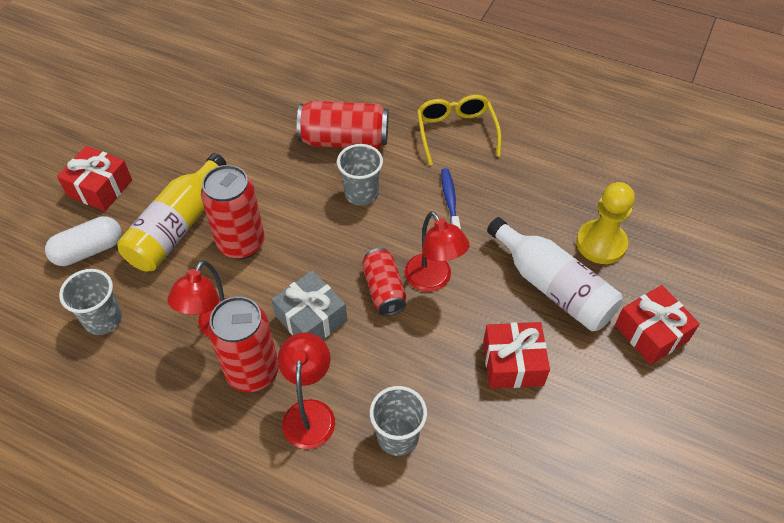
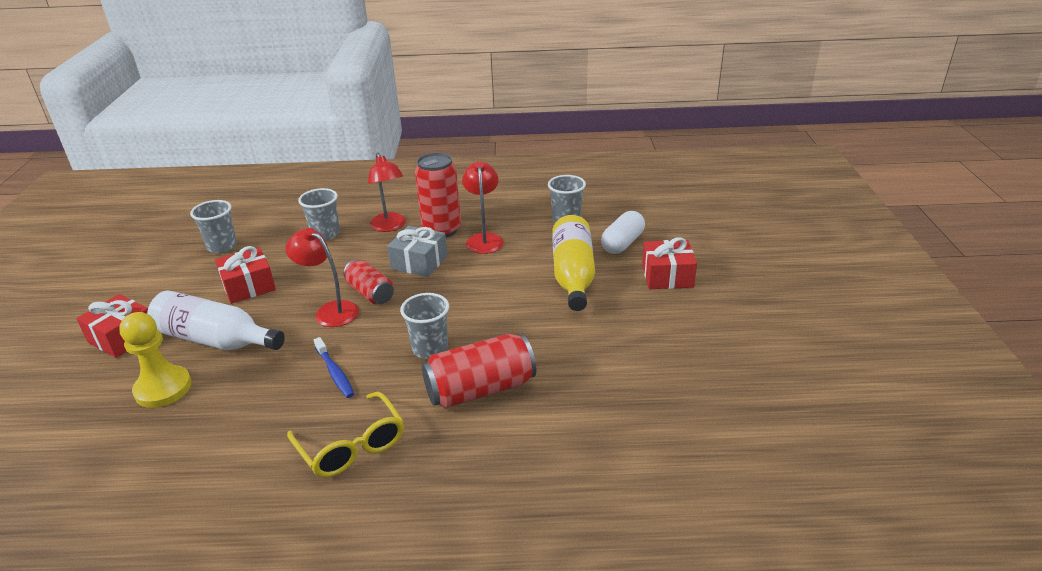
camera: 155 degrees right, 20 degrees down
red can [201,165,265,259] -> none
none -> grey cup [190,200,237,253]

